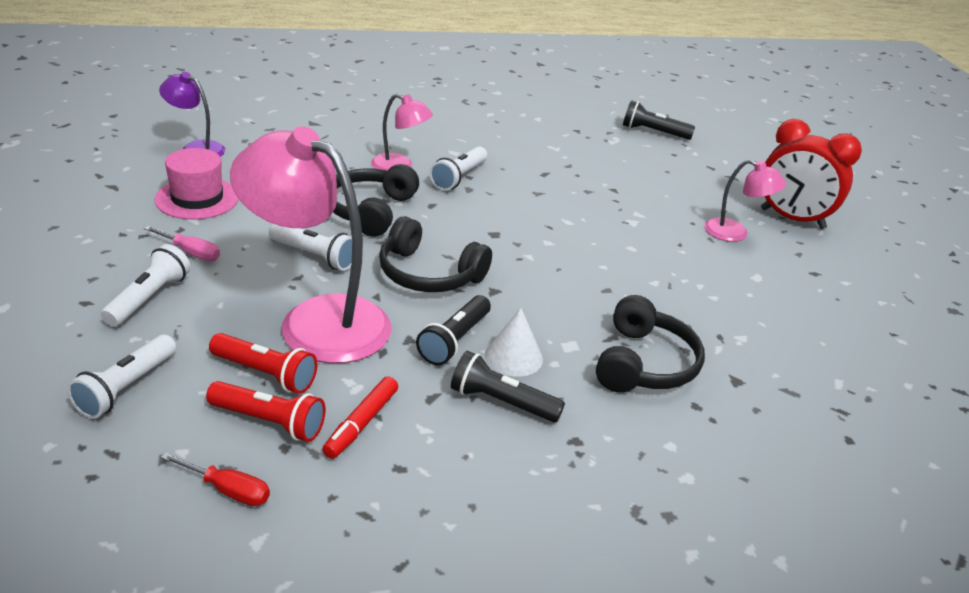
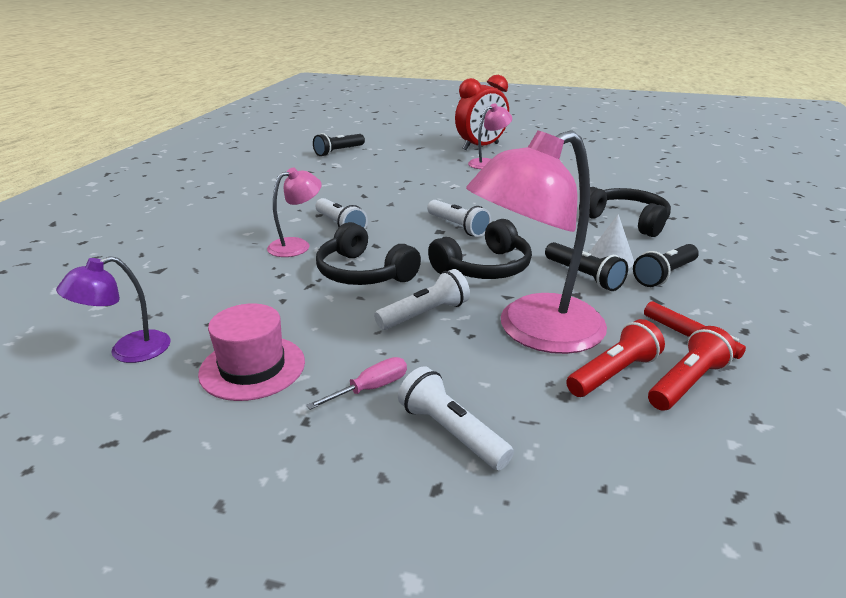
camera: 60 degrees left, 5 degrees down
white flashlight [67,335,176,419] -> white flashlight moved to [427,200,491,237]
red screwdriver [160,452,270,506] -> none

